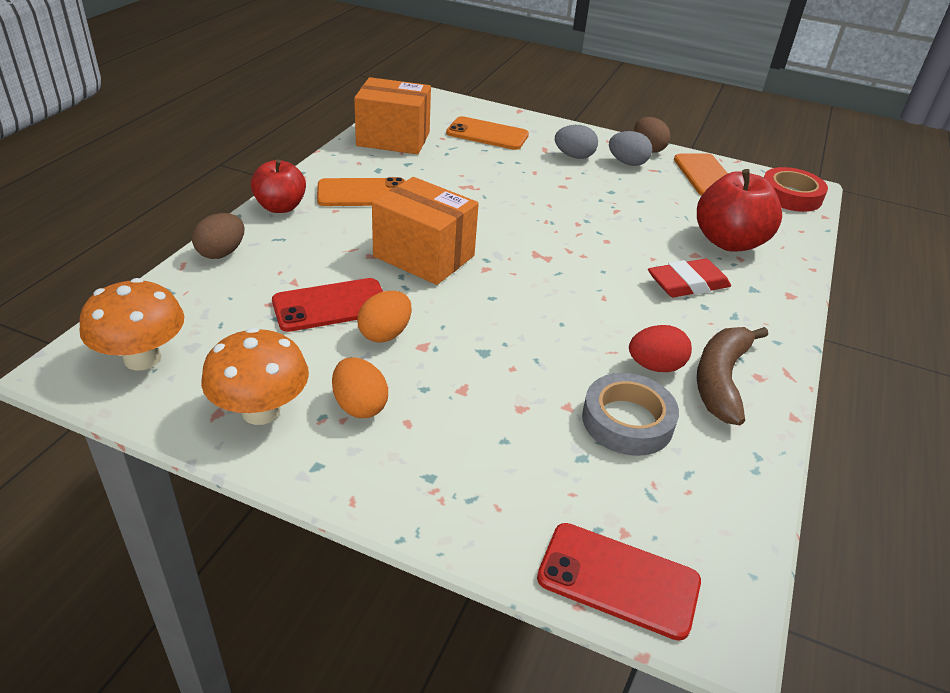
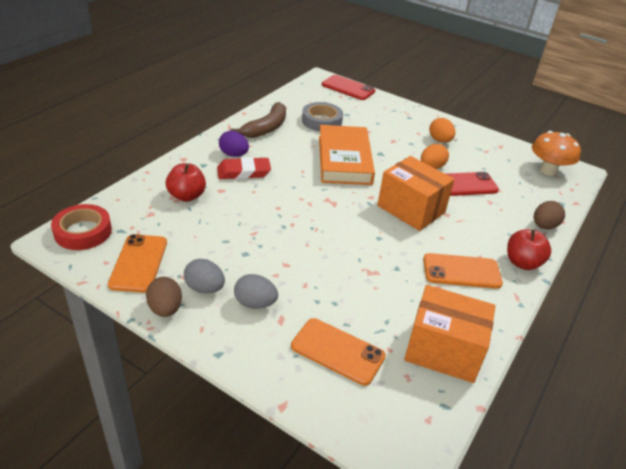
camera: 170 degrees left, 0 degrees up
orange mushroom [201,328,309,425] -> none
red egg [629,325,692,372] -> none
red apple [697,169,782,252] -> red apple [166,163,206,202], size x0.66
none -> purple egg [219,131,249,157]
none -> orange book [319,125,375,185]

